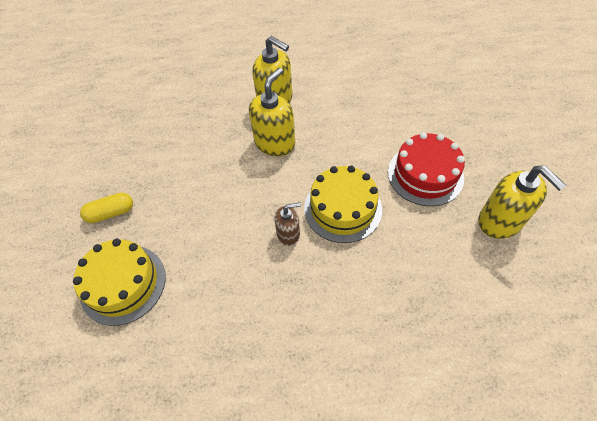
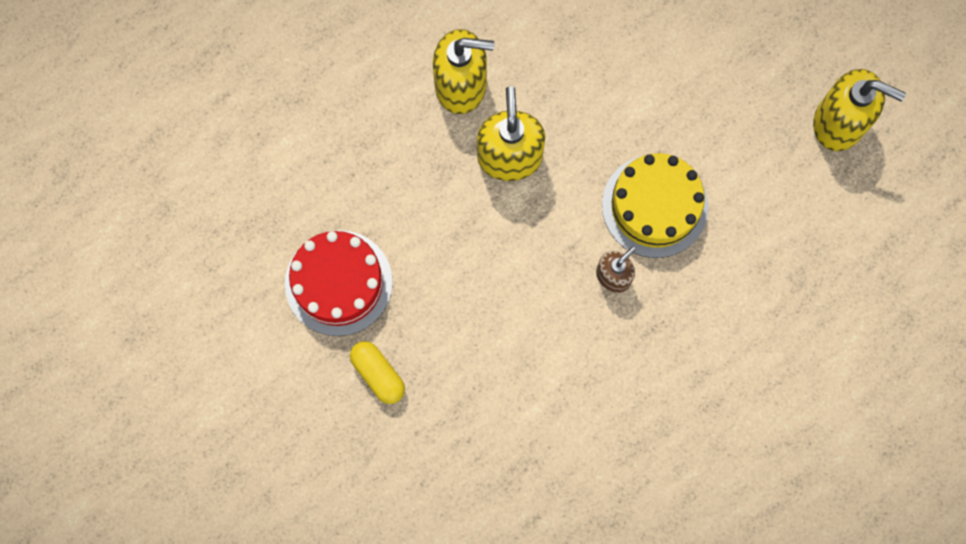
camera: 35 degrees left, 20 degrees up
yellow cake [73,239,166,326] -> none
yellow capsule [80,193,133,223] -> yellow capsule turned 75 degrees counterclockwise [350,341,405,404]
red cake [388,132,465,206] -> red cake moved to [285,230,393,336]

